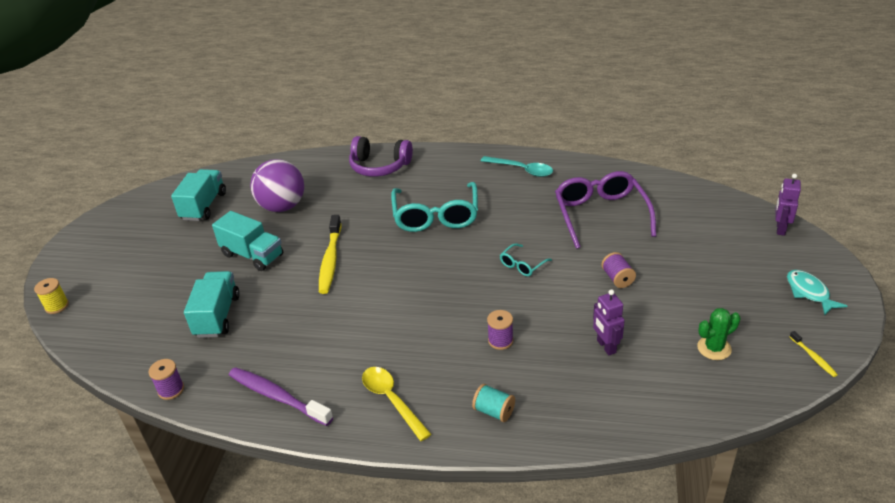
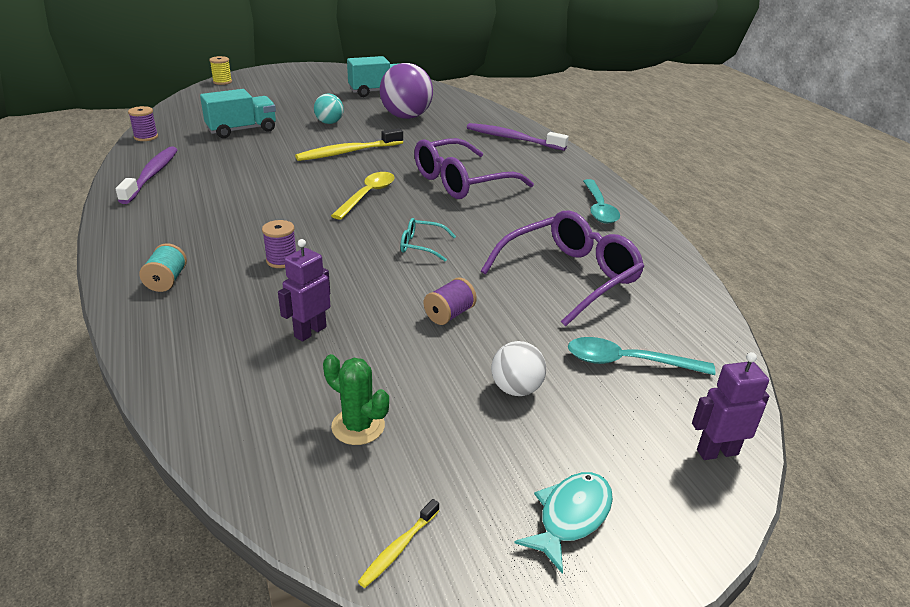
camera: 55 degrees right, 5 degrees down
turquoise truck [212,211,283,271] -> turquoise ball [314,94,344,124]
purple headphones [349,136,413,177] -> purple toothbrush [467,123,569,151]
yellow spoon [362,367,431,441] -> yellow spoon moved to [331,172,395,219]
turquoise glasses [391,182,478,232] -> purple glasses [414,138,534,199]
none -> white ball [491,341,546,396]
none -> turquoise spoon [568,337,716,375]

